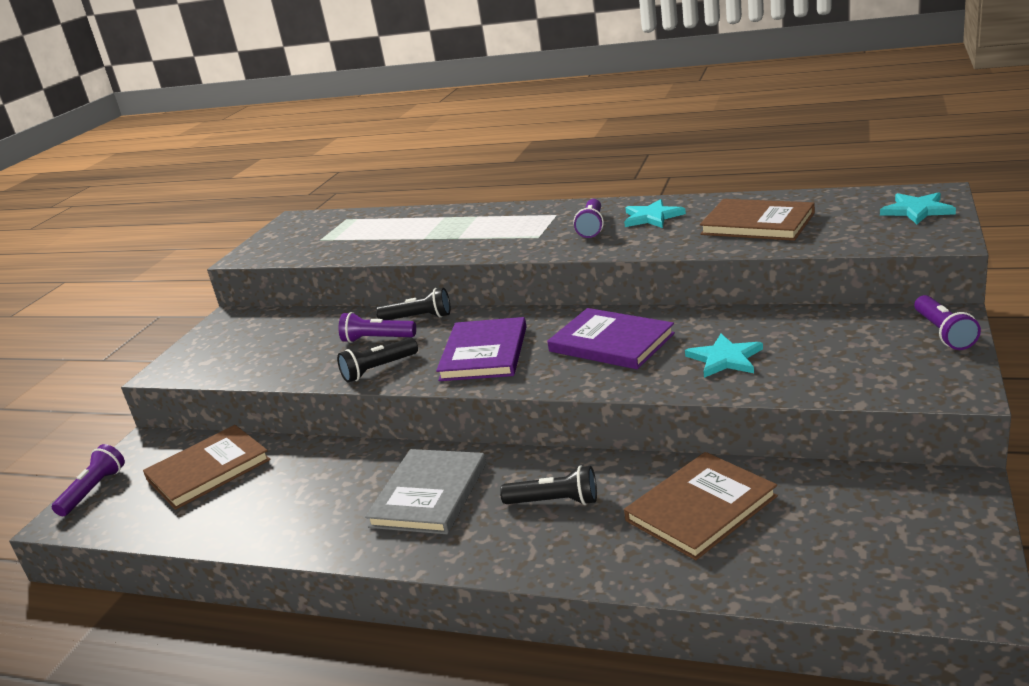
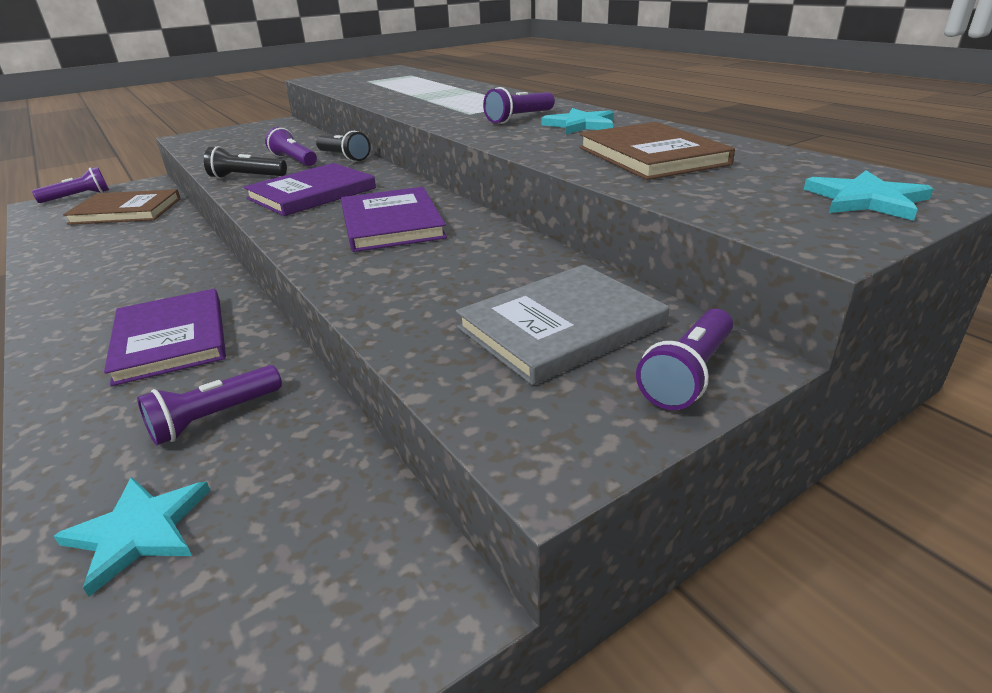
camera: 35 degrees right, 5 degrees up
grey book [365,449,486,534] -> grey book moved to [456,265,669,385]
black flashlight [500,465,597,505] -> purple book [104,289,226,386]
brown book [624,452,778,560] -> purple flashlight [137,365,282,445]
turquoise star [685,334,763,378] -> turquoise star moved to [54,477,210,597]

